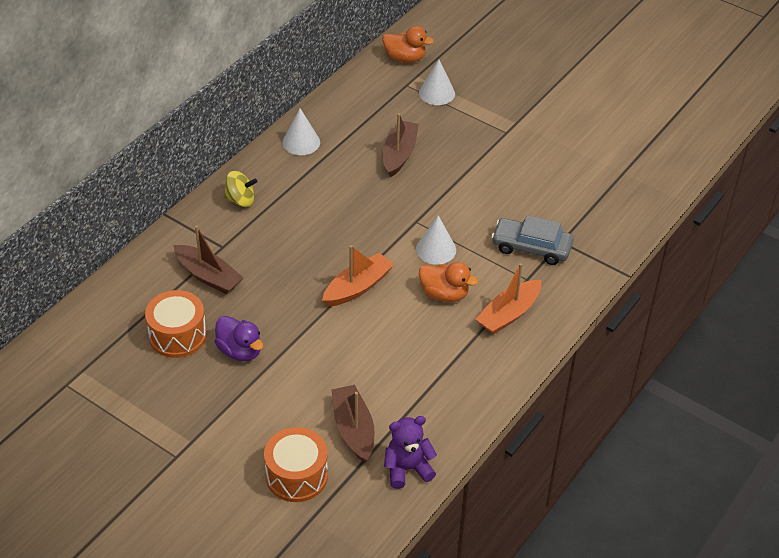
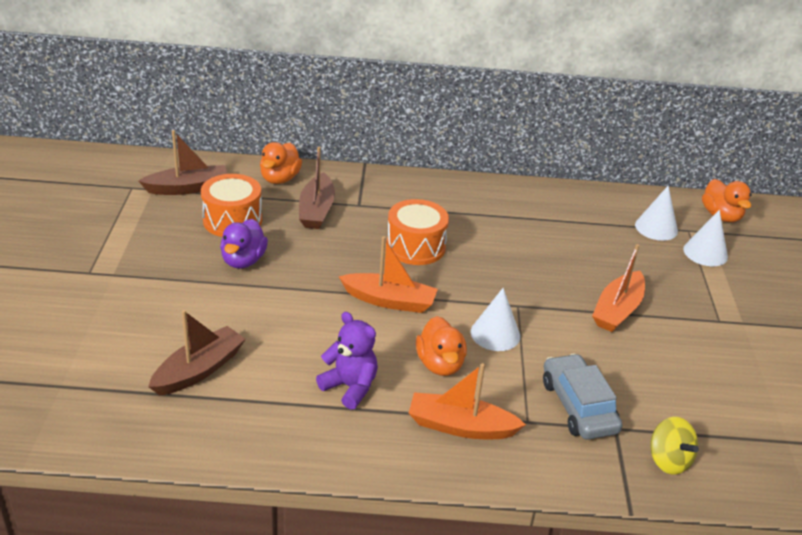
camera: 55 degrees right, 10 degrees down
yellow spinning top [223,171,258,207] -> yellow spinning top moved to [650,417,699,474]
orange drum [264,427,328,502] -> orange drum moved to [387,199,449,265]
white cone [282,108,320,155] -> white cone moved to [635,186,678,241]
brown boat [383,113,419,177] -> brown boat moved to [139,130,228,195]
purple teddy bear [384,416,437,489] -> purple teddy bear moved to [316,312,378,410]
none -> orange duck [260,142,302,184]
none -> orange boat [592,244,645,332]

